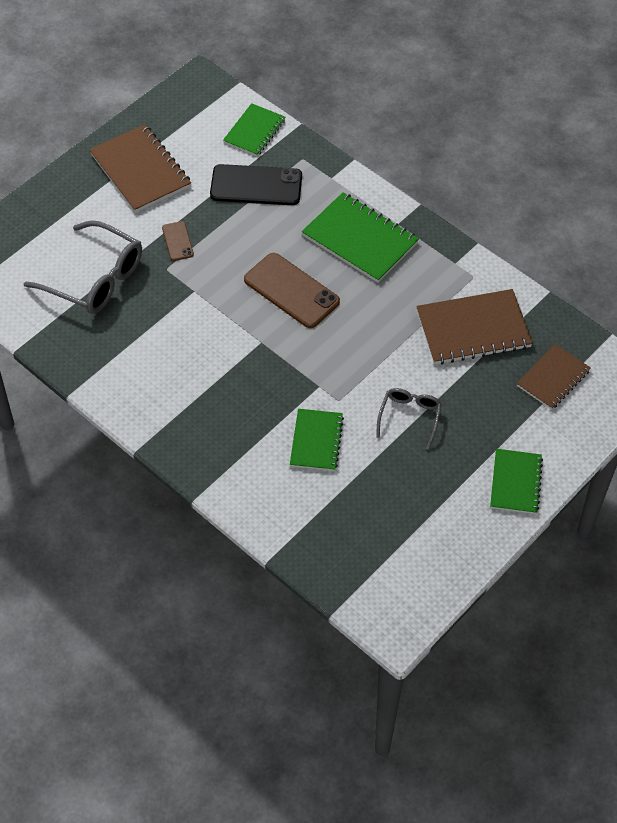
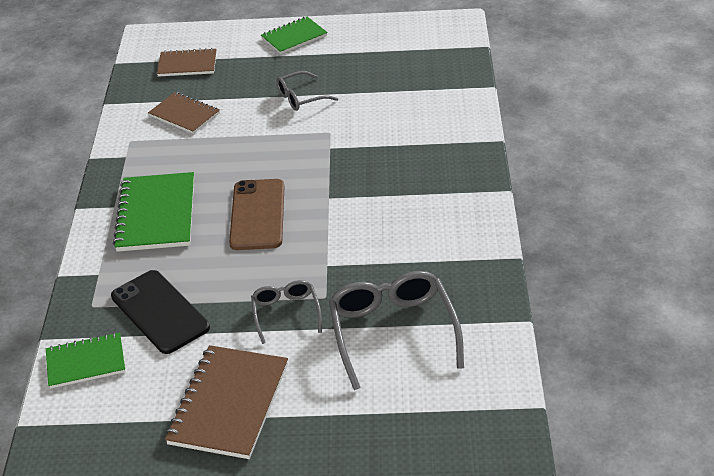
camera: 130 degrees left, 15 degrees down
brown phone [162,221,194,261] -> grey glasses [251,280,322,344]
green notebook [290,409,344,471] -> none
brown notebook [416,289,533,365] -> brown notebook [148,92,220,134], size x0.62

